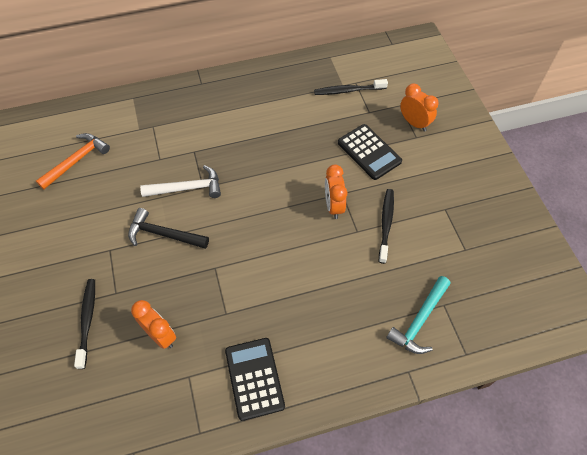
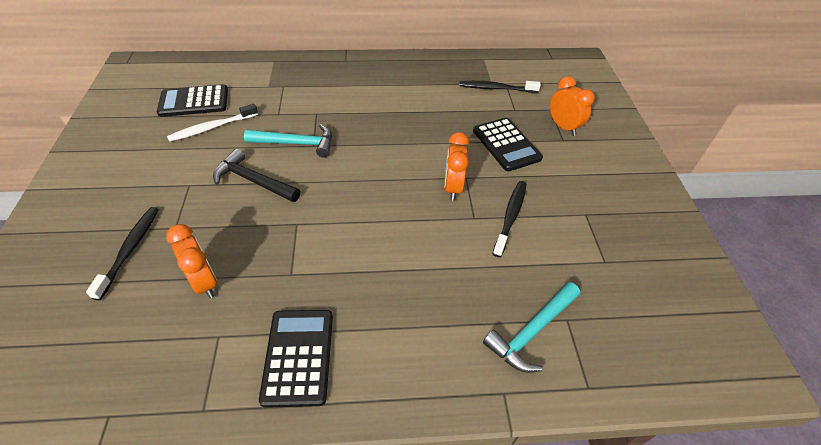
camera: 10 degrees right, 10 degrees down
orange hammer [36,133,110,189] -> black calculator [157,84,228,117]
white hammer [140,165,221,198] -> turquoise hammer [244,124,332,157]
none -> white toothbrush [167,104,258,142]

